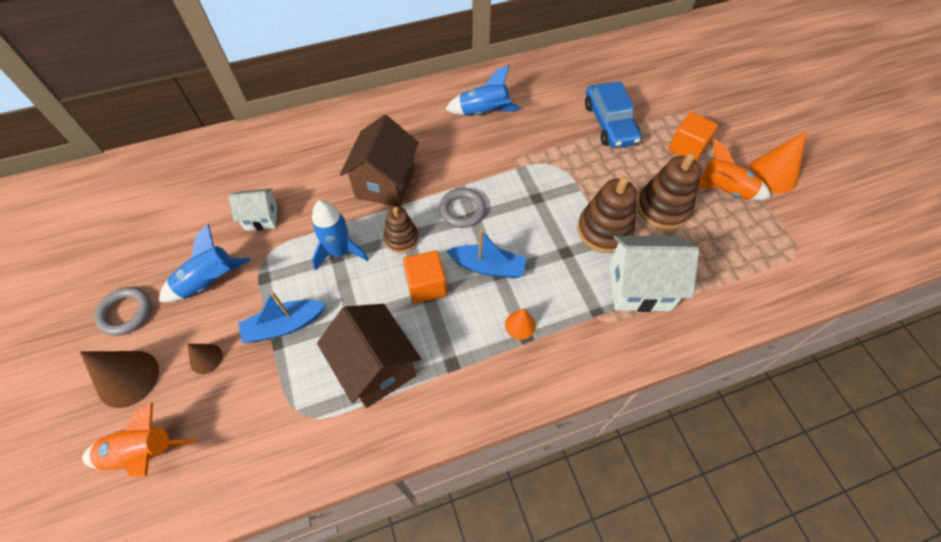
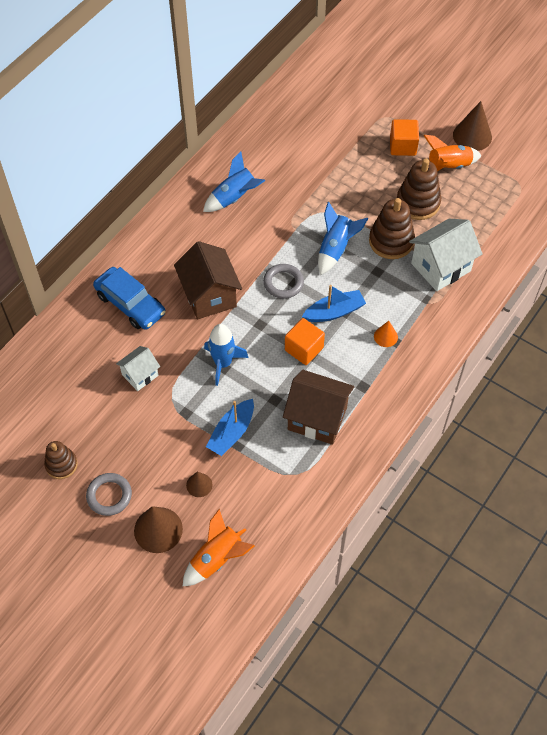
camera: 35 degrees left, 0 degrees up
blue rocket [159,224,251,302] -> blue rocket moved to [318,202,369,275]
brown stacking toy [383,207,419,253] -> brown stacking toy moved to [44,441,78,479]
blue car [585,82,642,148] -> blue car moved to [93,267,166,330]
orange cone [749,131,807,193] -> brown cone [453,101,492,151]

